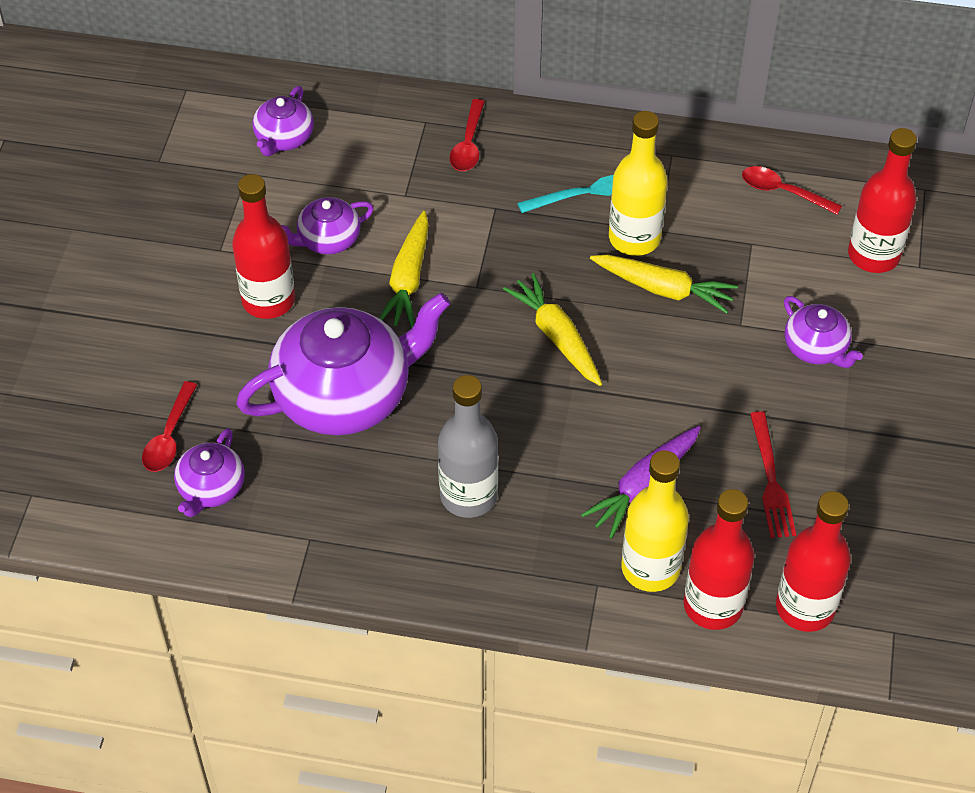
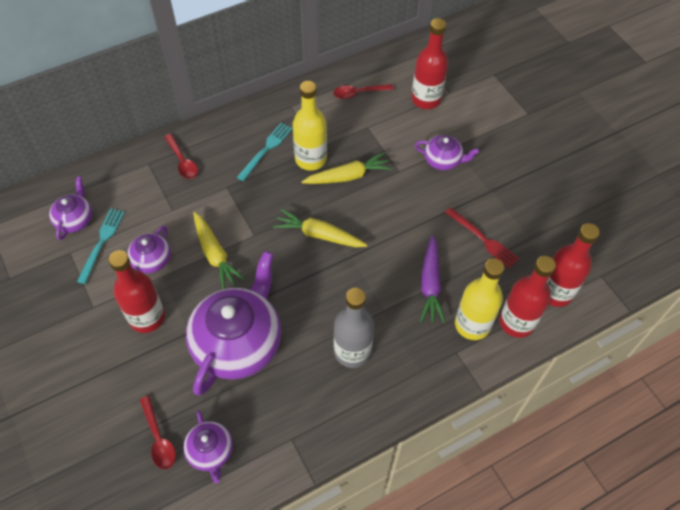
camera: 40 degrees left, 5 degrees up
purple teapot [252,86,314,156] -> purple teapot turned 150 degrees counterclockwise [49,177,92,240]
none -> turquoise fork [77,209,125,284]

